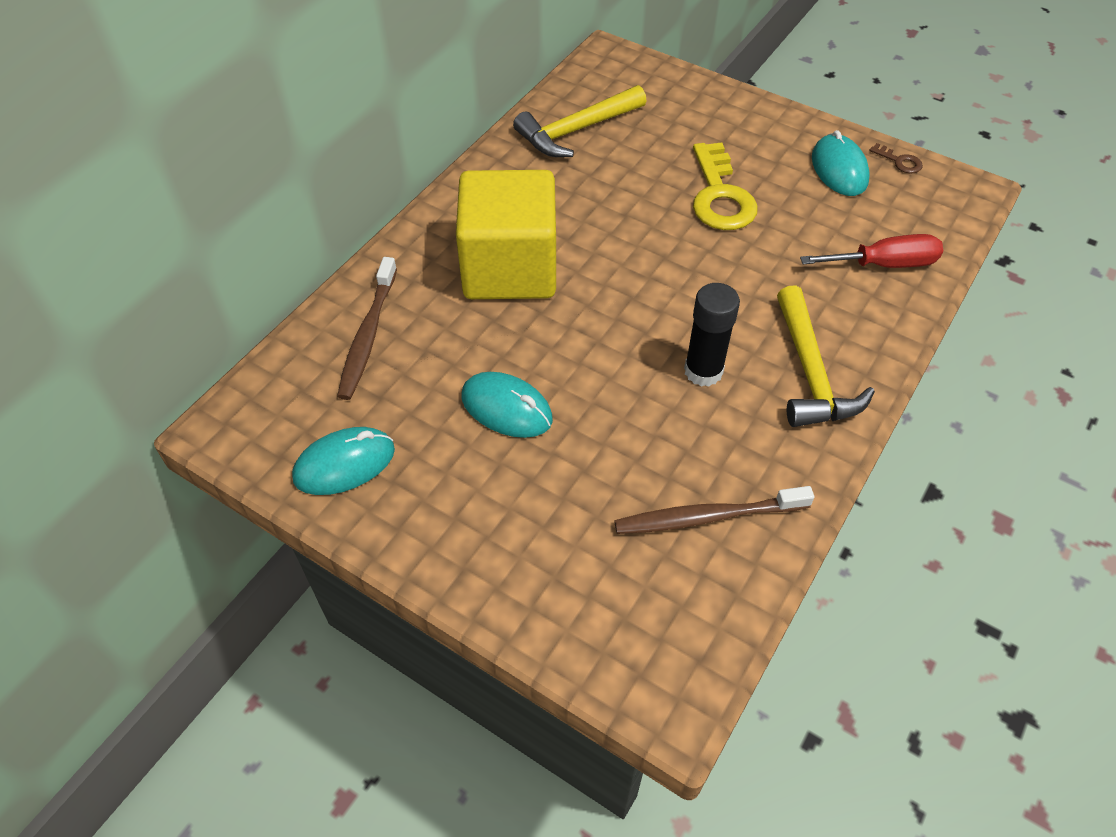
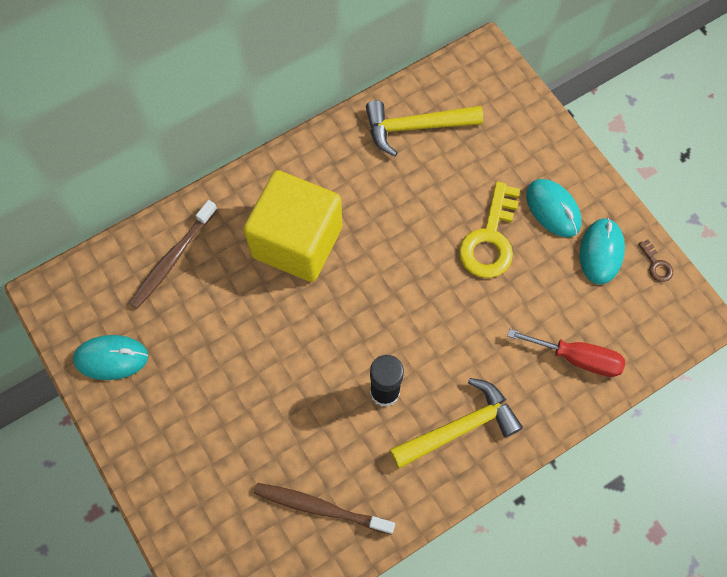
camera: 25 degrees right, 15 degrees up
turquoise mouse [462,372,553,438] -> turquoise mouse moved to [526,179,582,237]
yellow hammer [777,285,875,427] -> yellow hammer turned 135 degrees counterclockwise [389,378,523,469]

